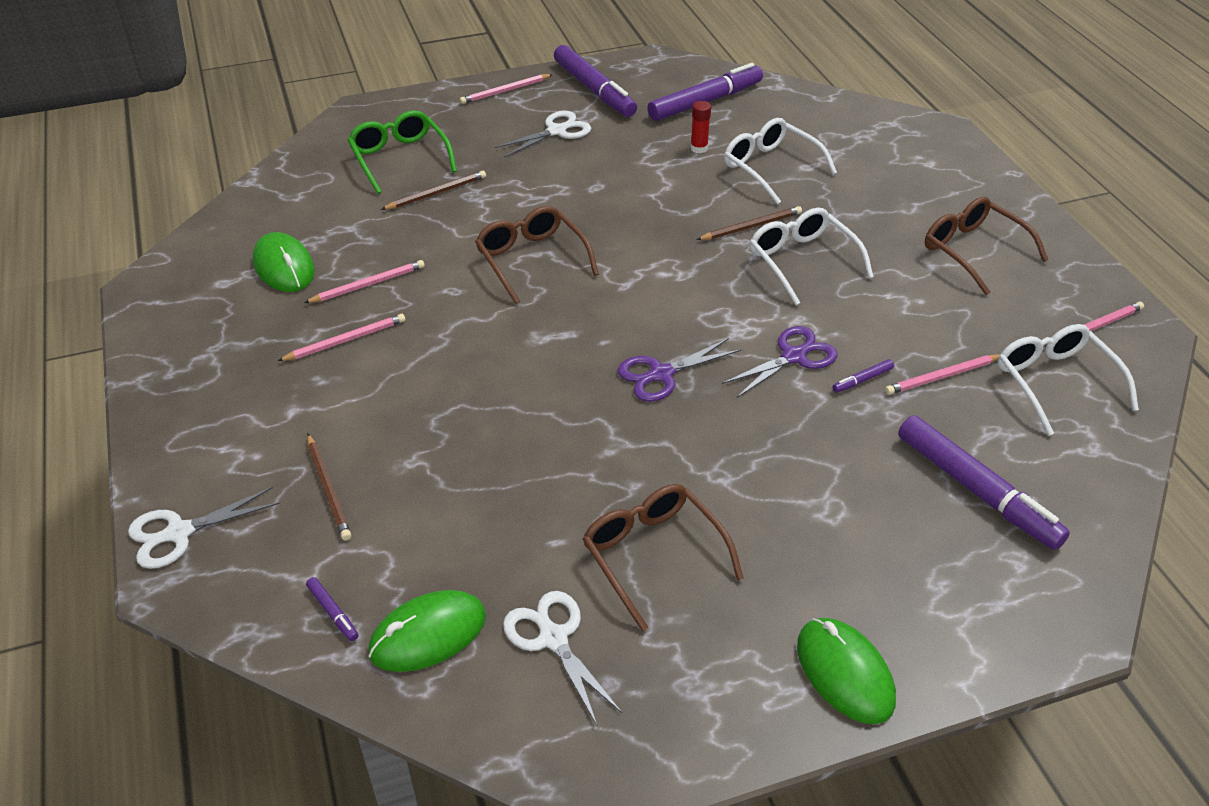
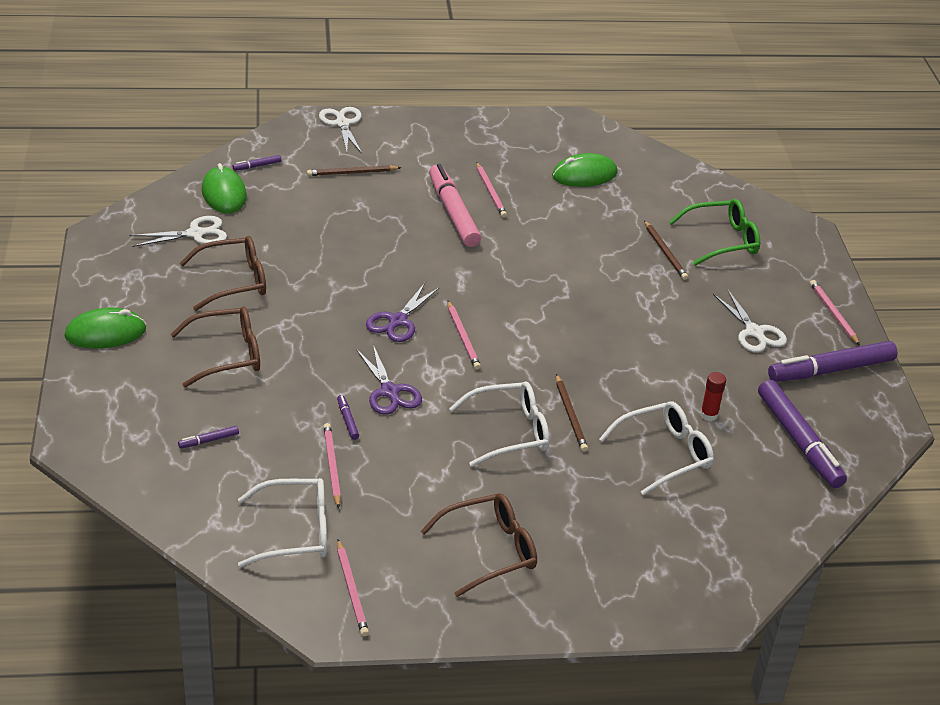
camera: 100 degrees right, 5 degrees down
pink pencil [304,260,425,303] -> pink pencil moved to [447,301,481,370]
brown glasses [475,206,599,304] -> brown glasses moved to [170,307,260,387]
purple scissors [618,338,741,402] -> purple scissors turned 135 degrees counterclockwise [366,283,440,342]
purple marker [898,415,1070,550] -> purple marker [178,426,239,448], size x0.41
none -> pink marker [429,164,481,247]

